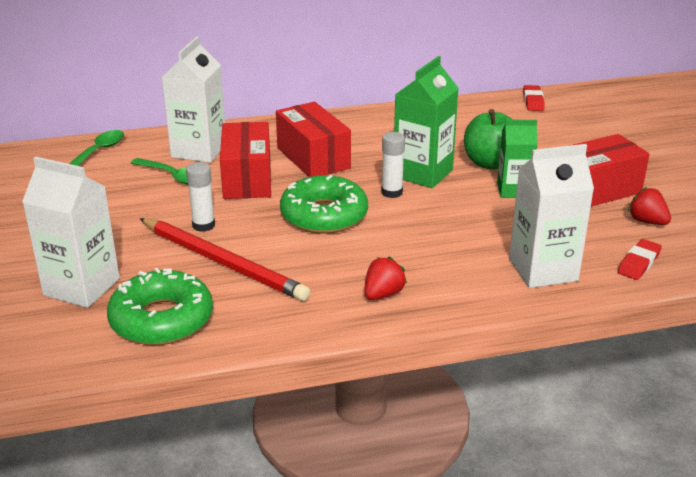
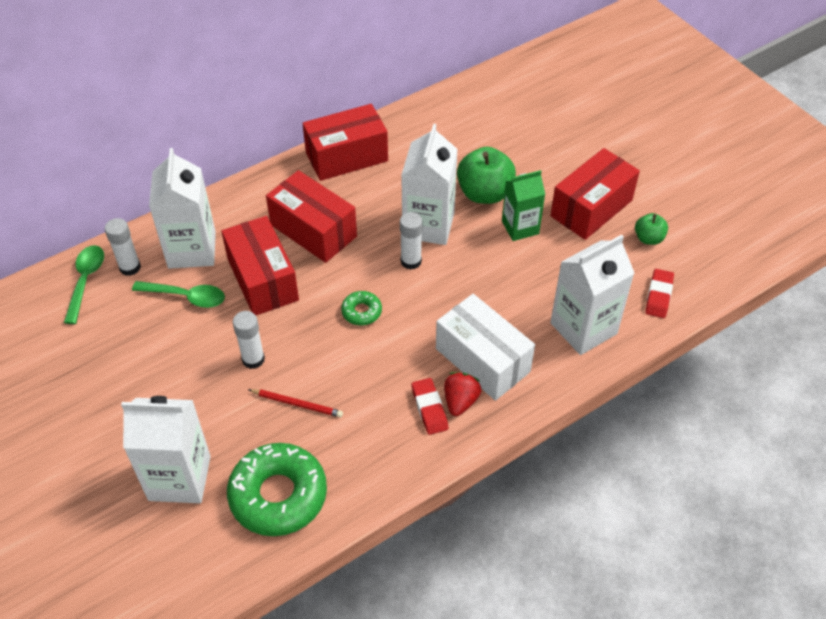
camera: 20 degrees left, 20 degrees up
red pencil [140,218,310,301] -> red pencil [248,389,343,417], size x0.45
green donut [280,175,368,234] -> green donut [341,291,382,325], size x0.47
green carton [394,56,459,188] -> white carton [401,124,458,245]
red eraser [523,85,545,111] -> red eraser moved to [411,378,448,435]
red strawberry [628,187,671,225] -> green apple [635,213,668,245]
none -> white glue stick [104,218,141,276]
none -> red box [302,104,388,181]
none -> white box [436,294,535,401]

